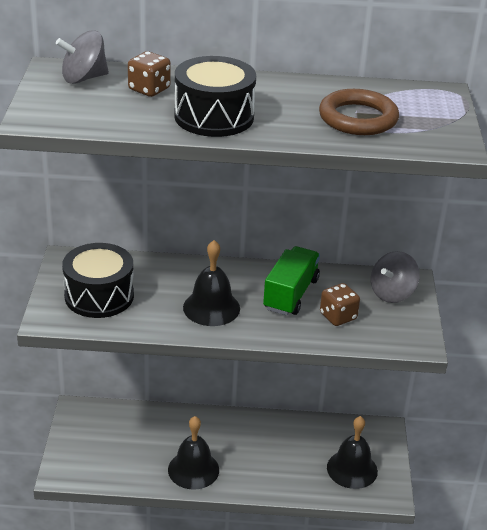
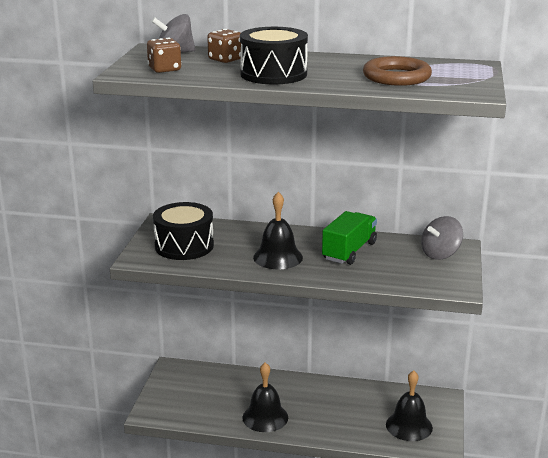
camera: 10 degrees right, 10 degrees down
brown dice [320,283,360,326] -> brown dice moved to [147,38,181,73]

